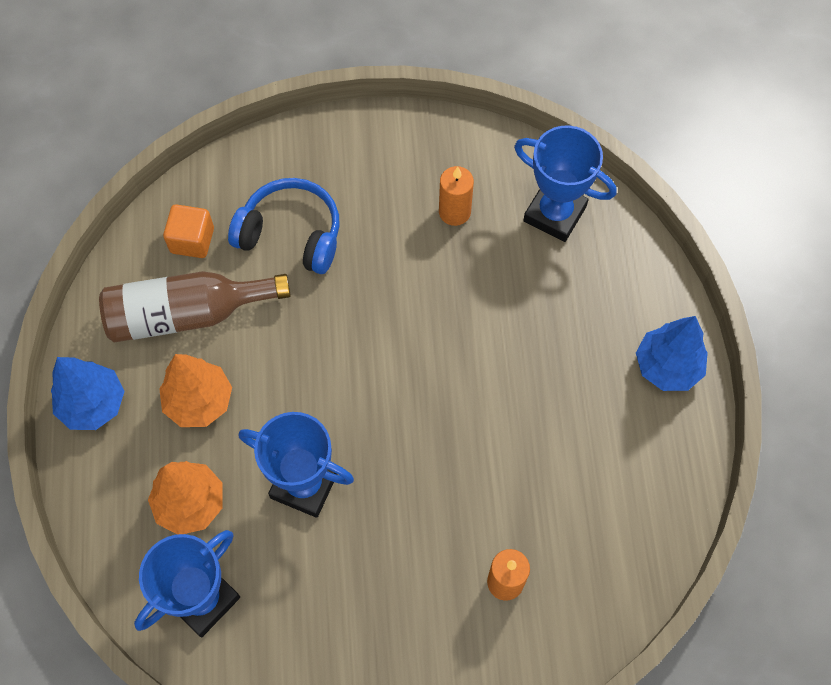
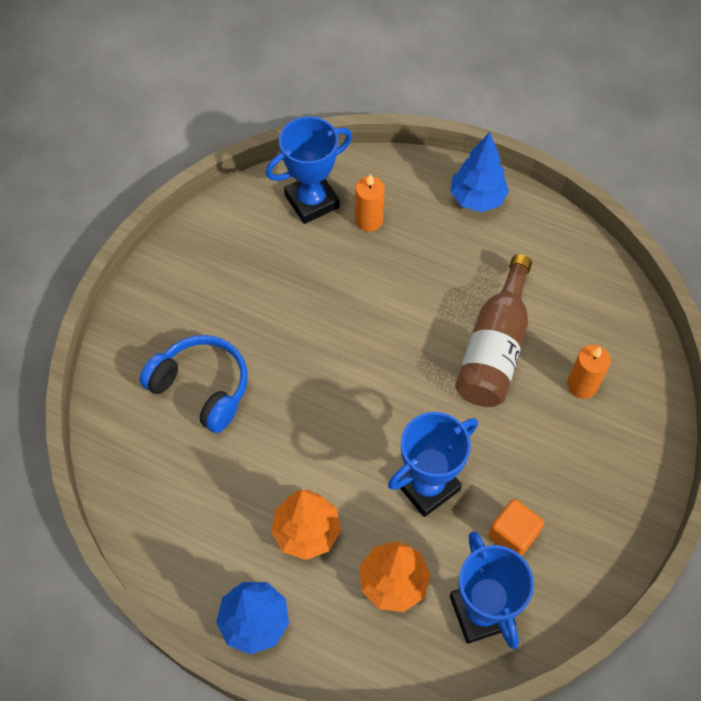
camera: 60 degrees left, 5 degrees down
brown bottle [99,271,291,343] -> brown bottle moved to [455,254,532,407]
orange cube [163,204,214,258] -> orange cube moved to [488,499,544,556]
blue headphones [228,178,340,274] -> blue headphones turned 75 degrees clockwise [140,335,248,433]
orange candle [439,166,474,226] -> orange candle moved to [355,174,385,232]

